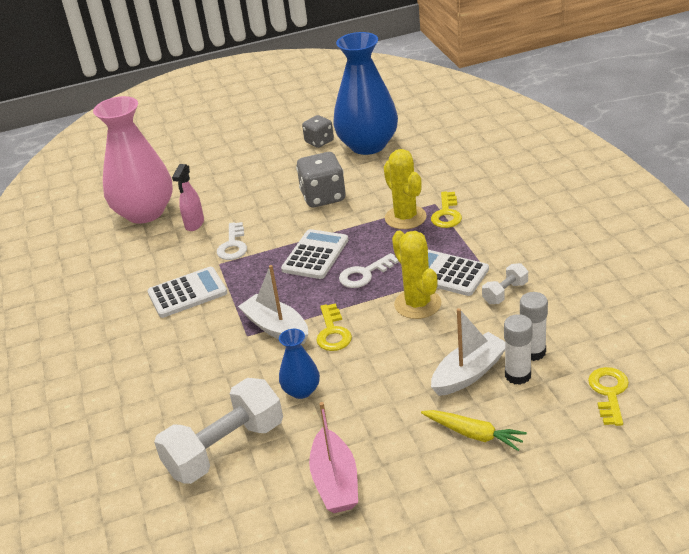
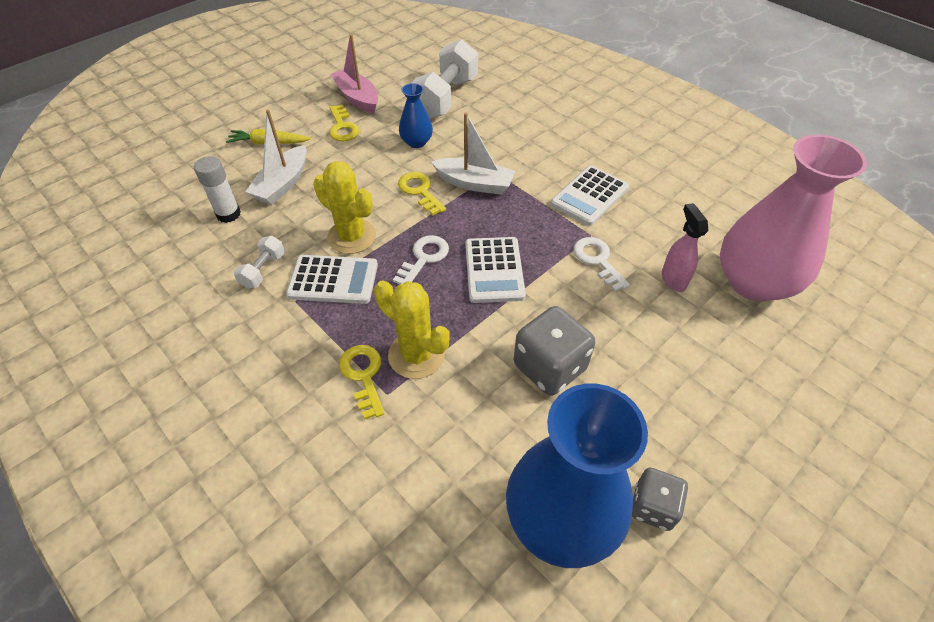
camera: 150 degrees right, 15 degrees up
white glue stick [504,314,533,385] -> none
yellow key [588,367,629,426] -> yellow key moved to [329,104,359,141]

